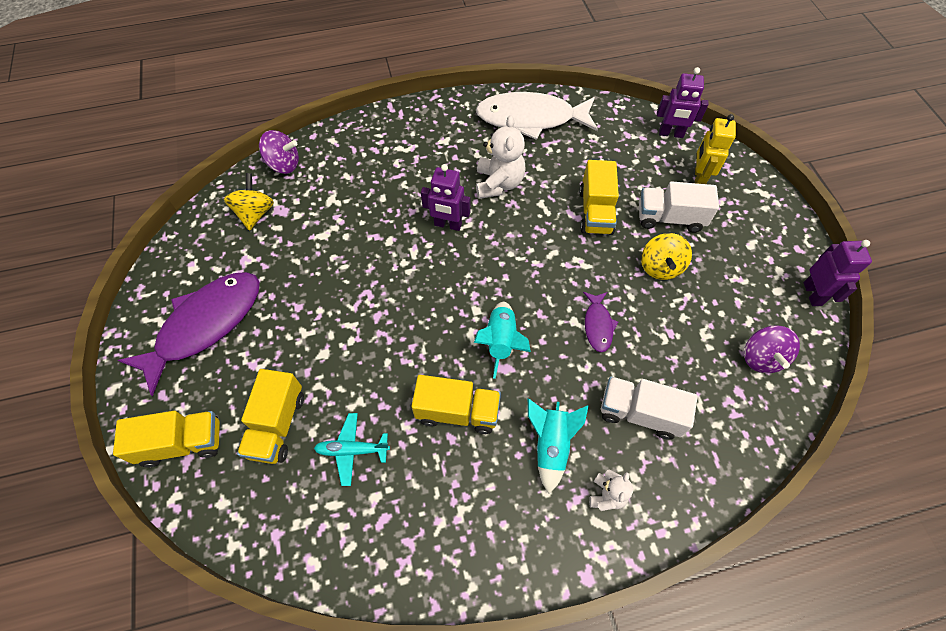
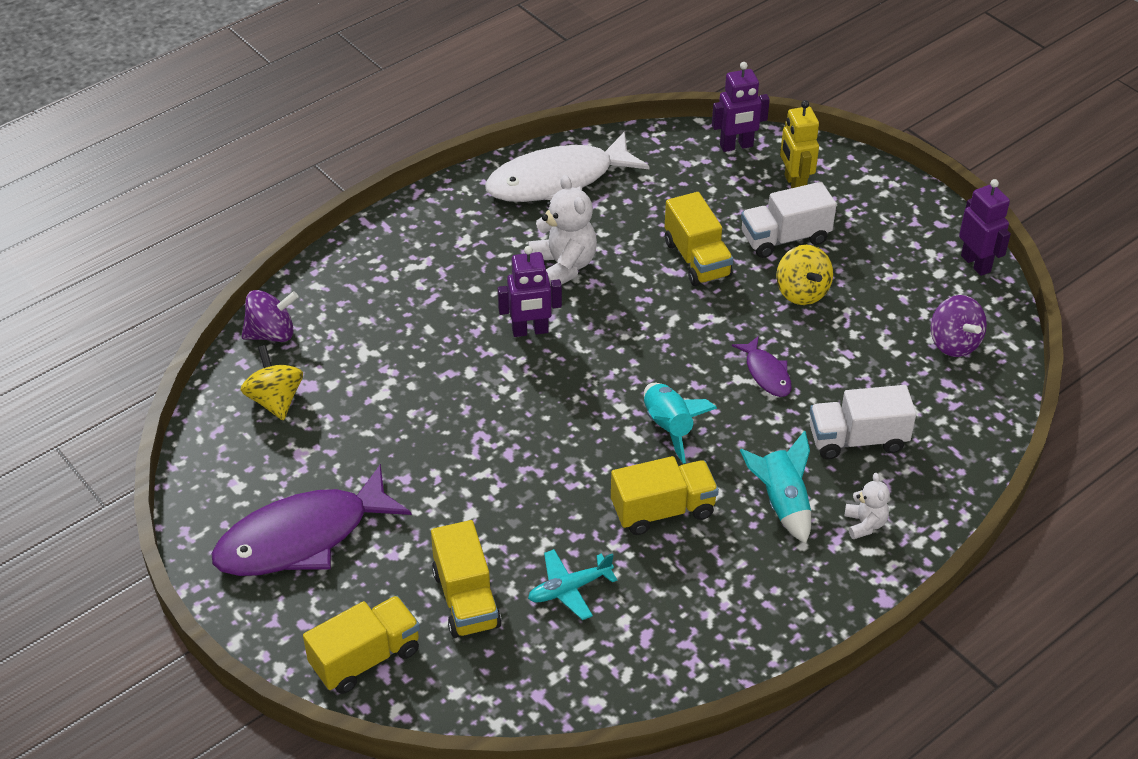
camera: 25 degrees left, 15 degrees down
purple fish [118,272,260,396] -> purple fish turned 135 degrees counterclockwise [212,464,412,576]

